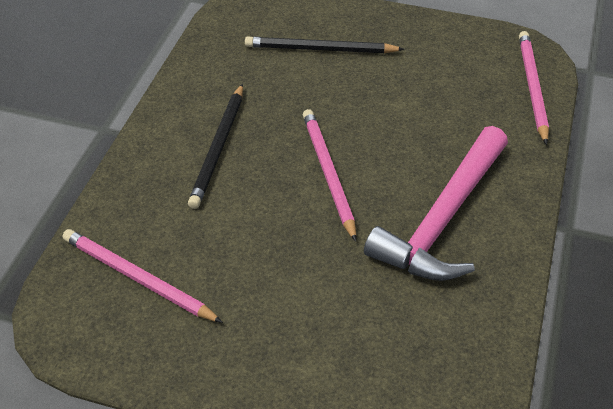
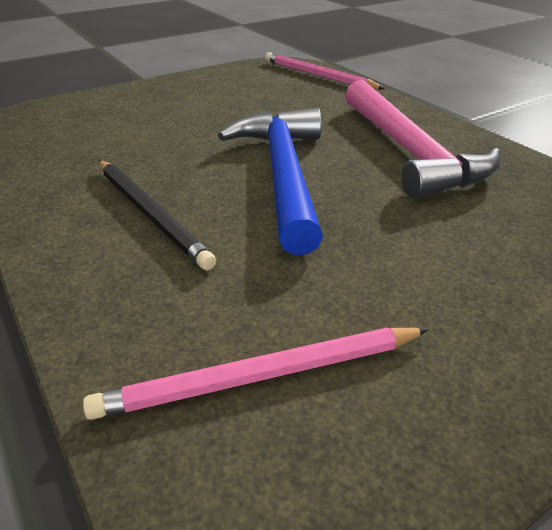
camera: 50 degrees left, 10 degrees down
black pencil [245,37,404,53] -> none
pink pencil [303,109,357,242] -> blue hammer [218,108,323,255]

